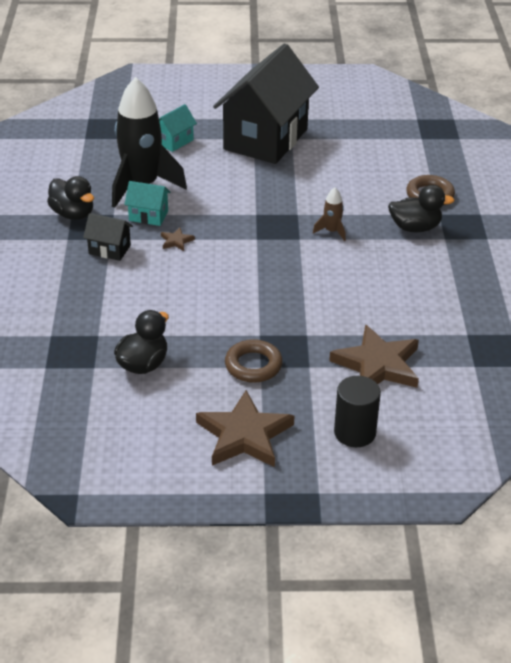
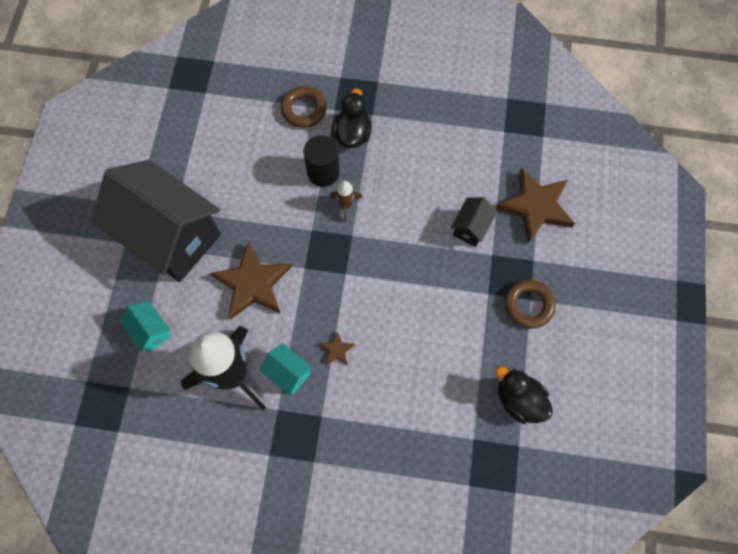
camera: 80 degrees left, 30 degrees up
black duck [47,176,94,220] -> none
black house [83,213,133,261] -> black house moved to [451,197,497,247]
turquoise house [124,181,171,226] -> turquoise house turned 75 degrees counterclockwise [259,343,313,395]
brown star [196,390,294,467] -> brown star moved to [210,241,292,320]
black cylinder [334,376,381,447] -> black cylinder moved to [303,135,340,187]

